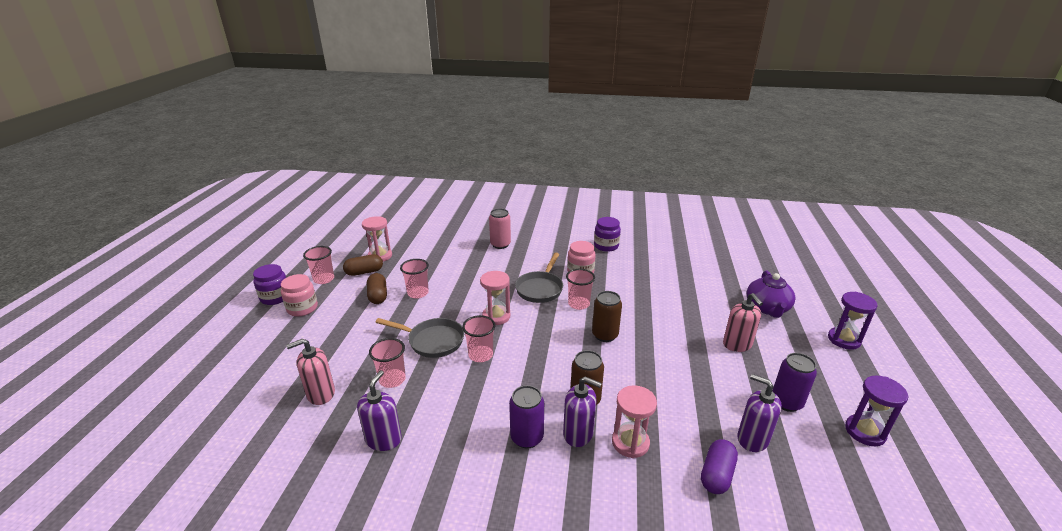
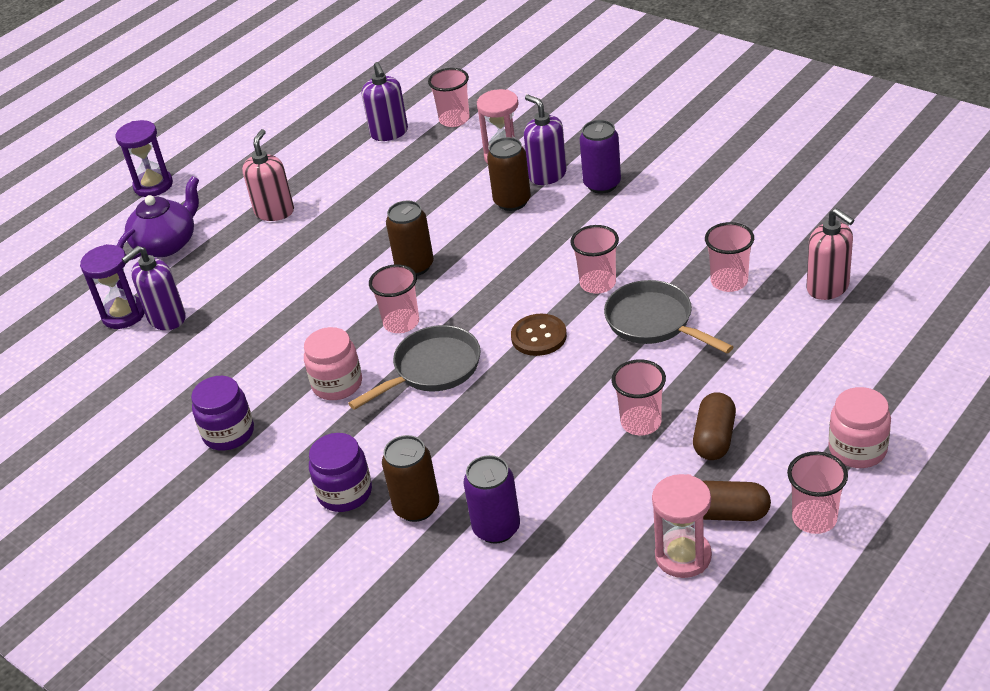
camera: 145 degrees left, 10 degrees up
purple jar [253,264,286,305] -> purple jar moved to [309,433,372,512]
pink soap dispenser [286,338,335,405] -> pink soap dispenser turned 45 degrees clockwise [806,208,854,300]
purple soap dispenser [357,370,402,451] -> purple soap dispenser moved to [122,246,186,330]
pink hourglass [480,271,510,325] -> brown button [511,314,567,356]
pink can [489,208,511,249] -> brown can [382,435,439,522]
purple capsule [701,439,738,494] -> pink cup [428,68,470,127]
purple can [772,353,817,412] -> purple can moved to [464,455,520,544]
purple hourglass [845,375,908,446] -> purple hourglass moved to [80,244,145,329]

